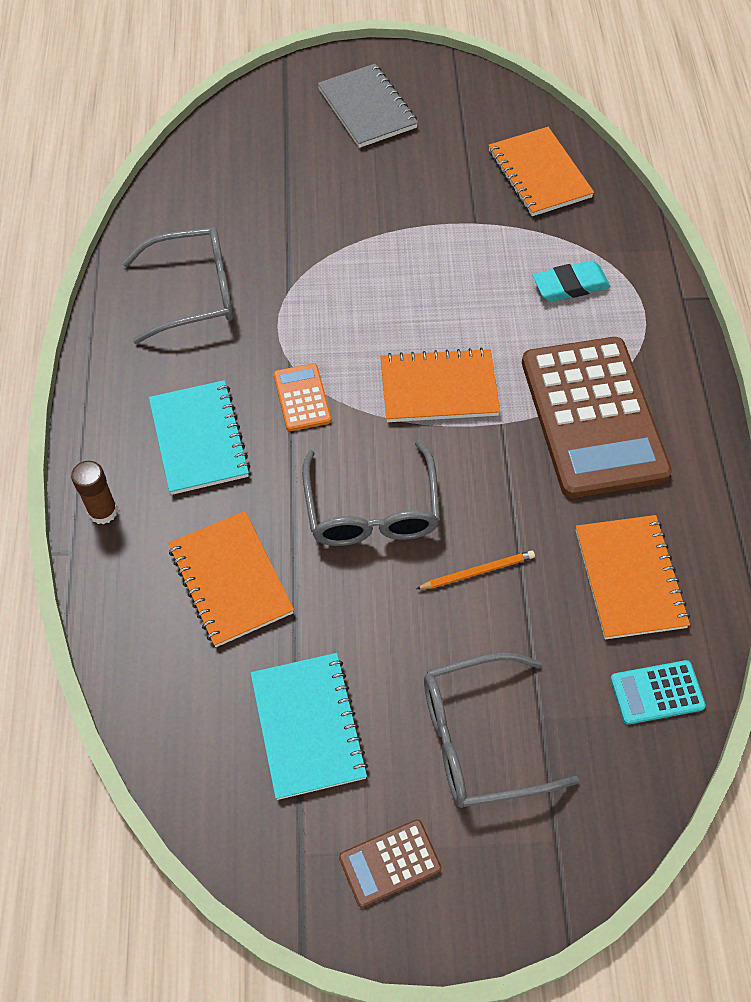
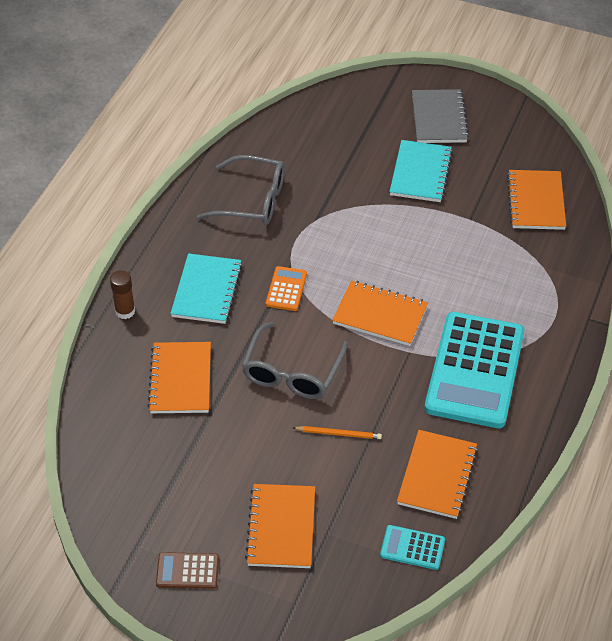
camera: 25 degrees right, 10 degrees down
turquoise notebook [251,653,368,800] -> turquoise notebook moved to [389,140,453,202]
grey glasses [424,653,579,808] -> orange notebook [245,484,315,568]
brown calculator [522,337,672,498] -> turquoise calculator [424,312,524,428]
turquoise eraser [533,260,611,302] -> none

